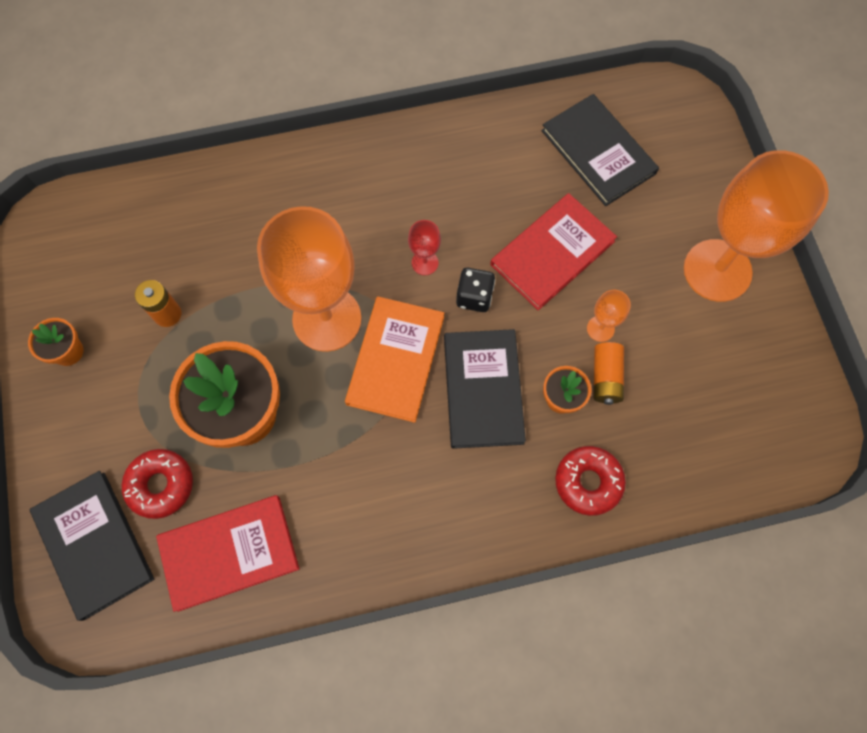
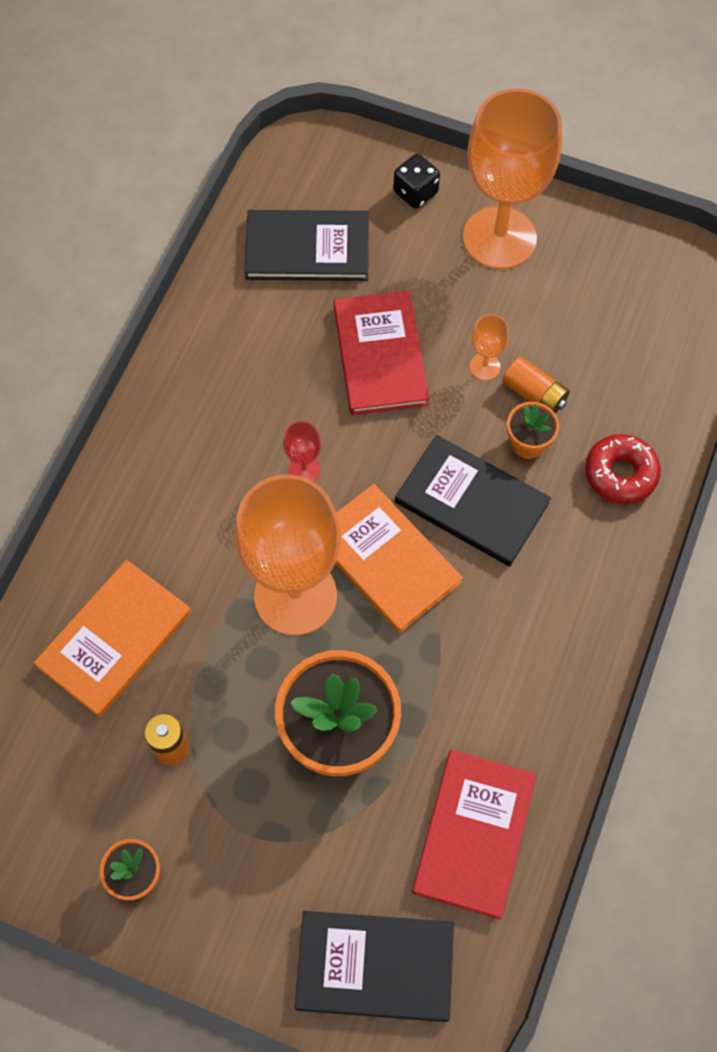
camera: 55 degrees left, 5 degrees down
red donut [122,449,193,519] -> none
black dice [456,268,495,312] -> black dice moved to [393,154,440,209]
none -> orange book [34,560,191,717]

